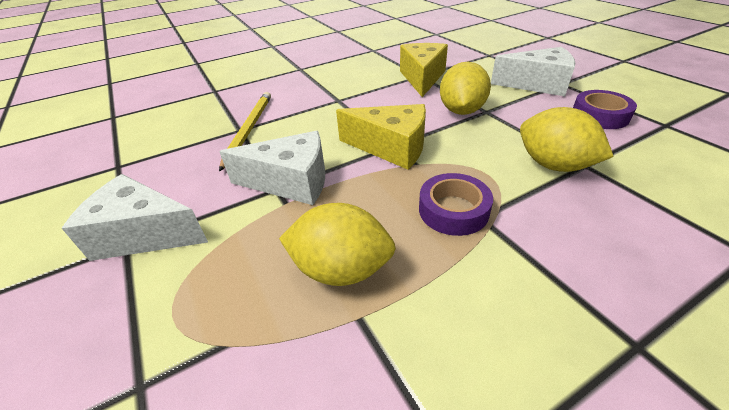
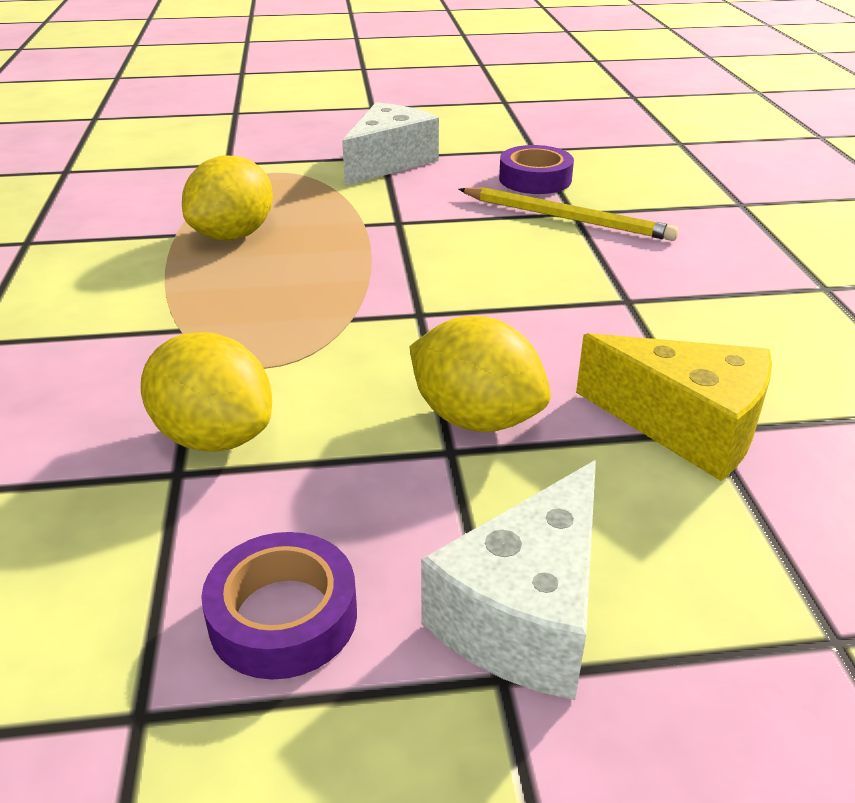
camera: 110 degrees right, 5 degrees down
white cheese [219,131,325,205] -> none
yellow cheese [336,104,426,170] -> none
purple tape [419,173,493,236] -> purple tape moved to [499,145,574,194]
yellow lemon [520,107,614,172] -> yellow lemon turned 60 degrees clockwise [141,332,272,452]

